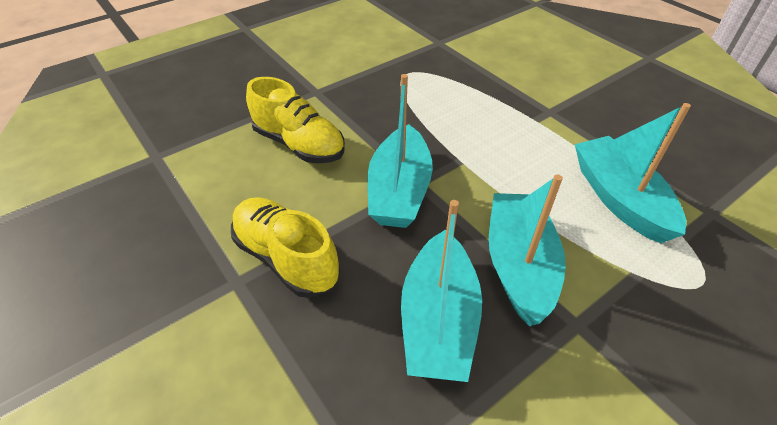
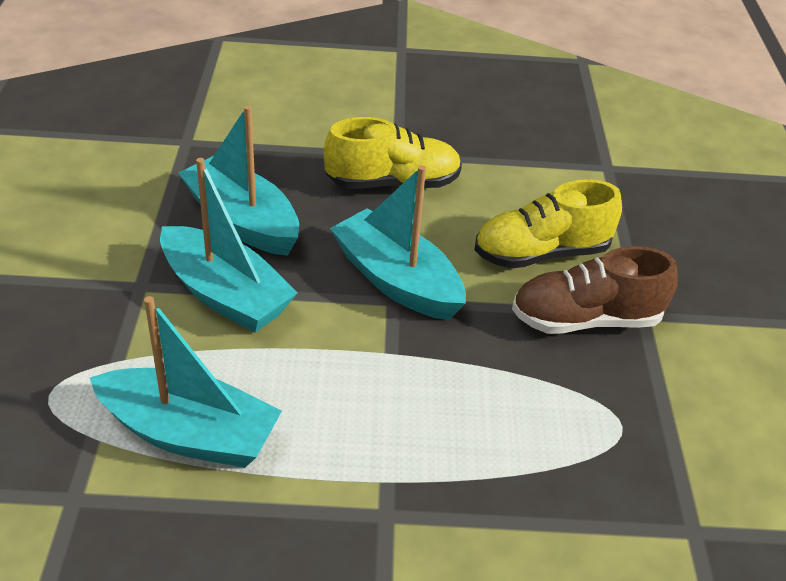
camera: 125 degrees right, 5 degrees down
none -> brown shoe [512,246,678,334]

